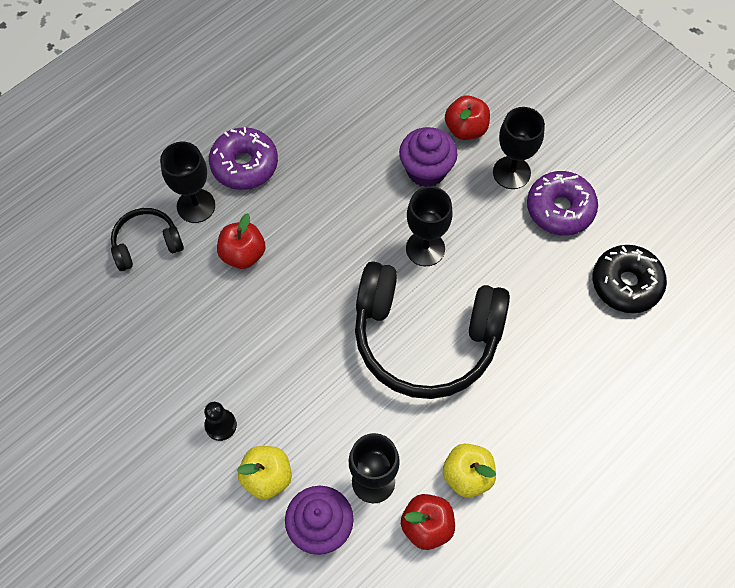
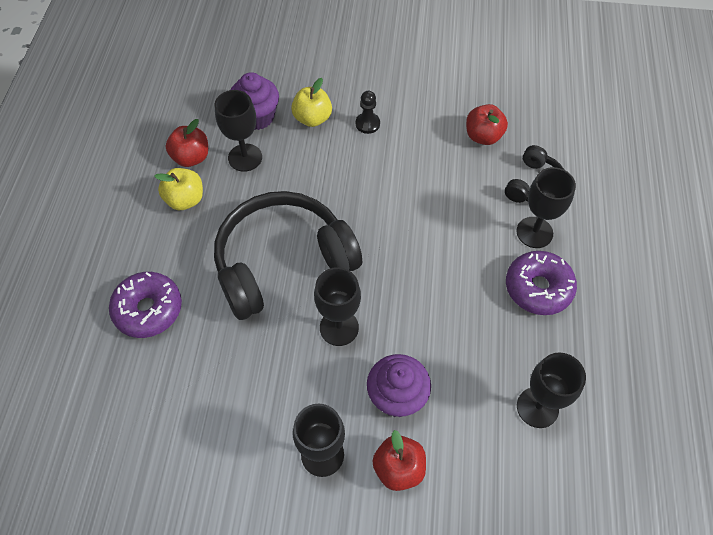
camera: 140 degrees right, 5 degrees down
red apple [217,213,265,269] -> red apple moved to [466,104,508,145]
purple donut [527,171,598,235] -> purple donut moved to [109,272,182,338]
black donut [593,245,667,313] -> none
none -> black goblet [517,352,586,428]

